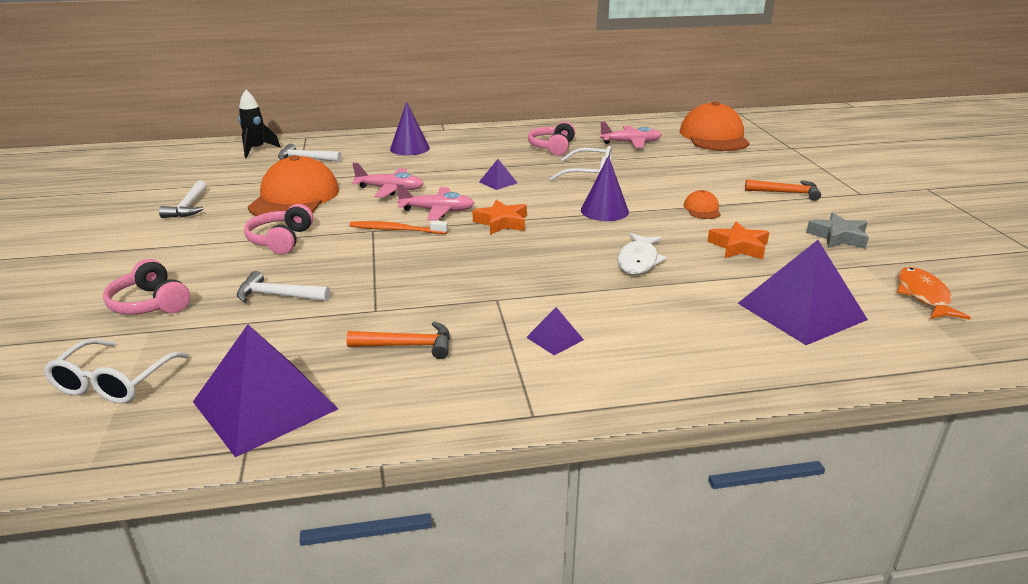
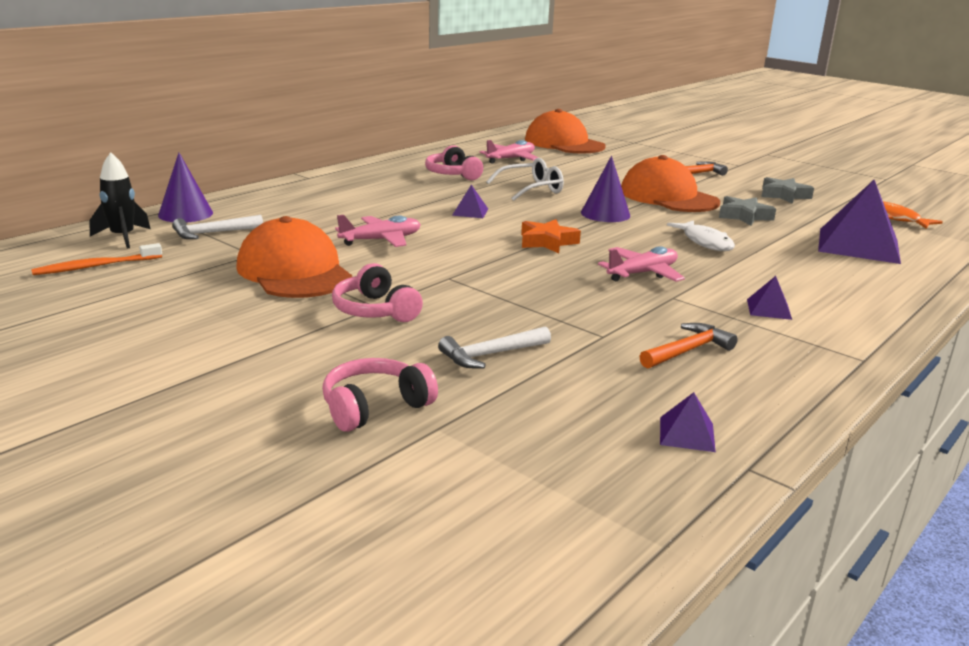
camera: 40 degrees left, 5 degrees down
white glasses [44,339,190,404] -> none
pink headphones [103,259,190,315] -> pink headphones turned 135 degrees clockwise [322,358,438,432]
white hammer [159,181,207,218] -> none
purple pyramid [193,325,338,457] -> purple pyramid [660,392,716,452], size x0.44
orange toothbrush [350,220,448,234] -> orange toothbrush moved to [31,243,162,275]
purple cone [390,101,430,155] -> purple cone moved to [158,152,213,222]
pink plane [396,184,474,221] -> pink plane moved to [598,246,685,282]
orange cap [684,190,721,219] -> orange cap [621,155,720,212], size x2.29
orange star [707,222,769,259] -> grey star [719,196,776,226]

